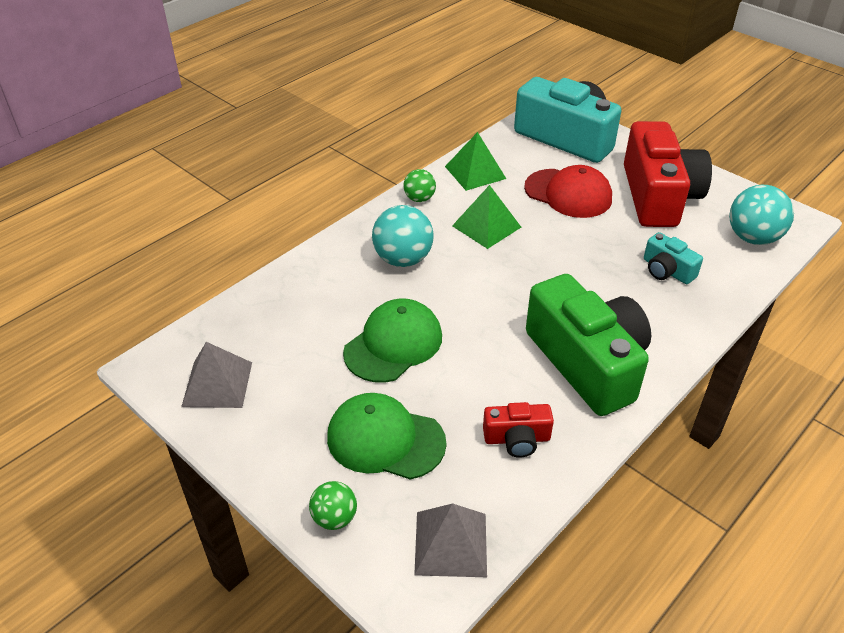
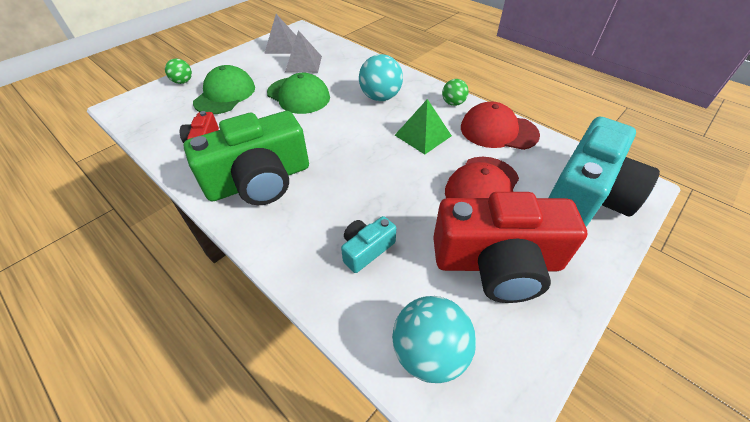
camera: 90 degrees right, 5 degrees up
grey pyramid [414,503,487,577] -> grey pyramid moved to [285,30,322,73]
green pyramid [445,132,506,191] -> red cap [461,101,540,150]

